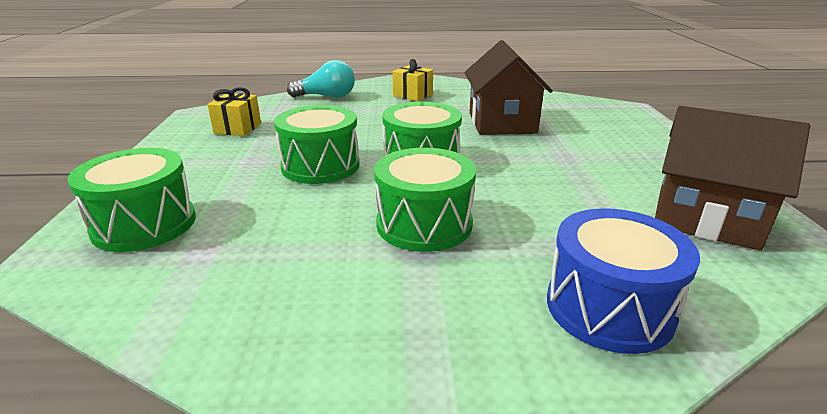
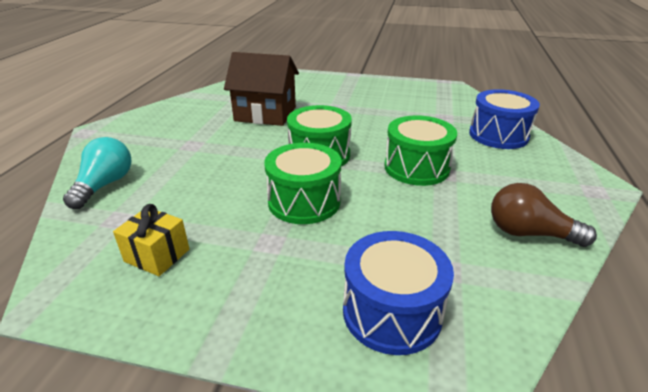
camera: 75 degrees left, 5 degrees up
green drum [67,148,196,252] -> blue drum [343,231,454,355]
yellow gift [392,59,433,101] -> none
brown house [655,106,810,251] -> none
none -> brown light bulb [491,183,597,247]

